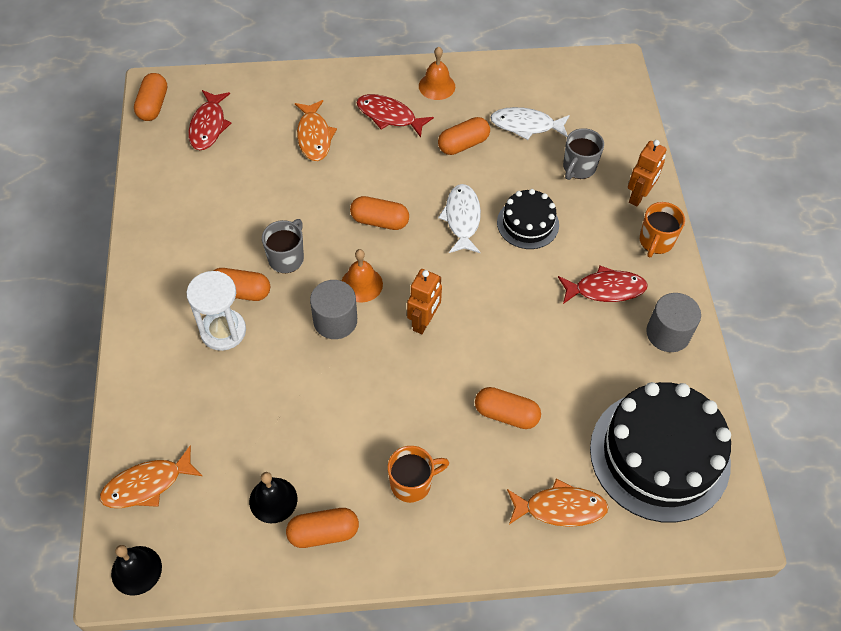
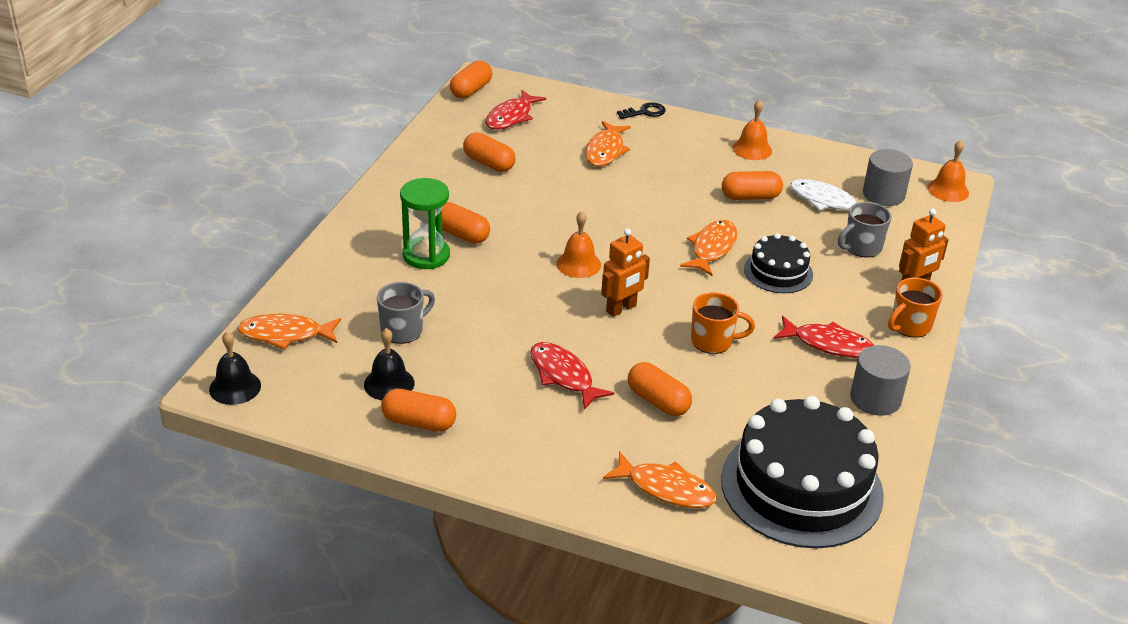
camera: 25 degrees right, 20 degrees down
white hourglass [186,271,246,351] -> green hourglass [400,178,450,269]
grey mug [262,219,304,273] -> grey mug moved to [377,282,435,344]
grey cylinder [310,280,357,339] -> grey cylinder moved to [863,149,913,206]
orange capsule [350,196,409,230] -> orange capsule moved to [463,132,515,172]
red fish [357,94,434,138] -> red fish moved to [530,342,614,410]
orange mug [388,446,449,503] -> orange mug moved to [691,292,755,354]
white fish [438,184,481,253] -> orange fish [680,220,737,276]
none -> black key [617,102,666,119]
none -> orange bell [927,140,969,202]

